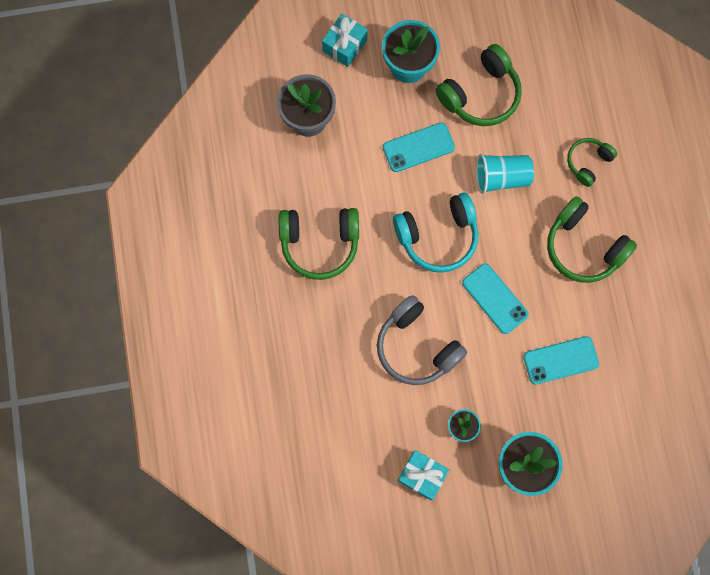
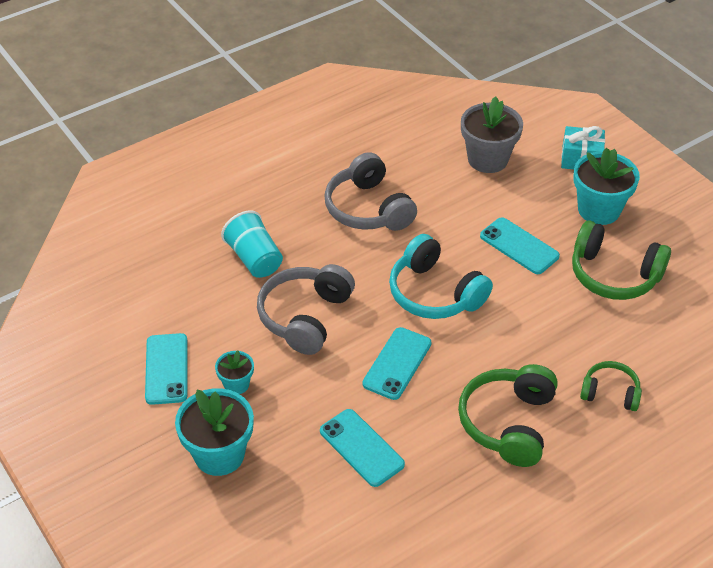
camera: 65 degrees right, 30 degrees down
green headphones [279,208,359,280] -> grey headphones [325,152,417,231]
turquoise gift [398,450,449,500] -> turquoise phone [145,333,187,405]
turquoise cup [476,154,534,194] -> turquoise cup moved to [221,210,283,278]

